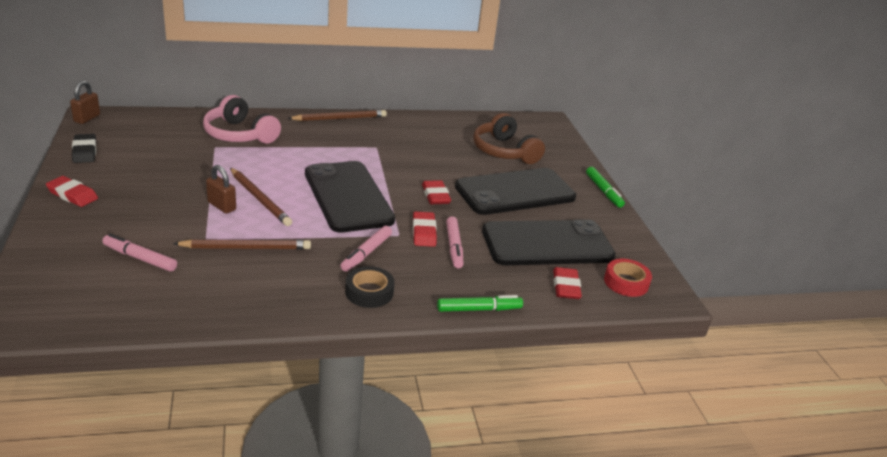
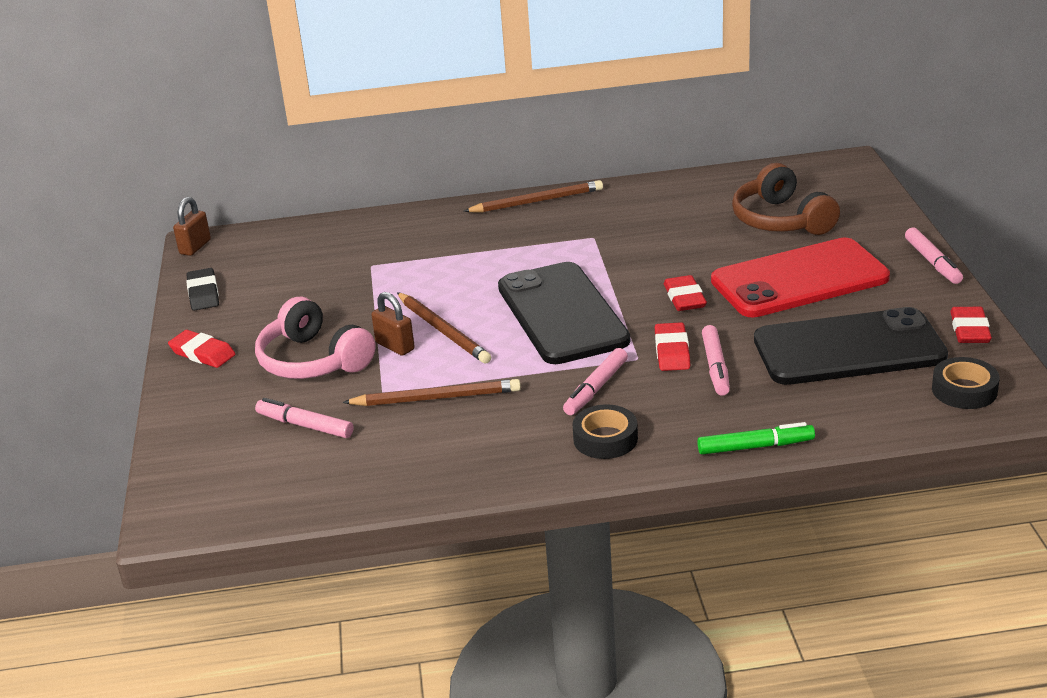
camera: 10 degrees right, 0 degrees up
pink headphones [203,95,281,144] -> pink headphones moved to [255,296,376,379]
black phone [455,168,576,215] -> red phone [711,238,890,318]
red eraser [553,267,582,299] -> red eraser moved to [950,307,992,343]
green marker [586,167,625,208] -> pink marker [905,228,963,284]
red tape [604,259,652,297] -> black tape [932,357,1000,409]

